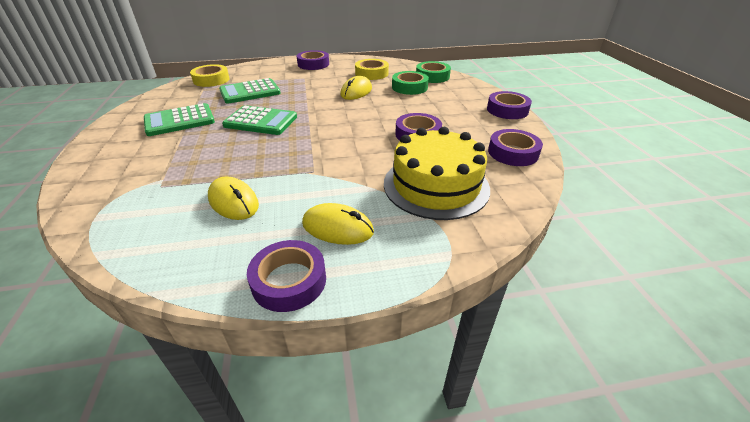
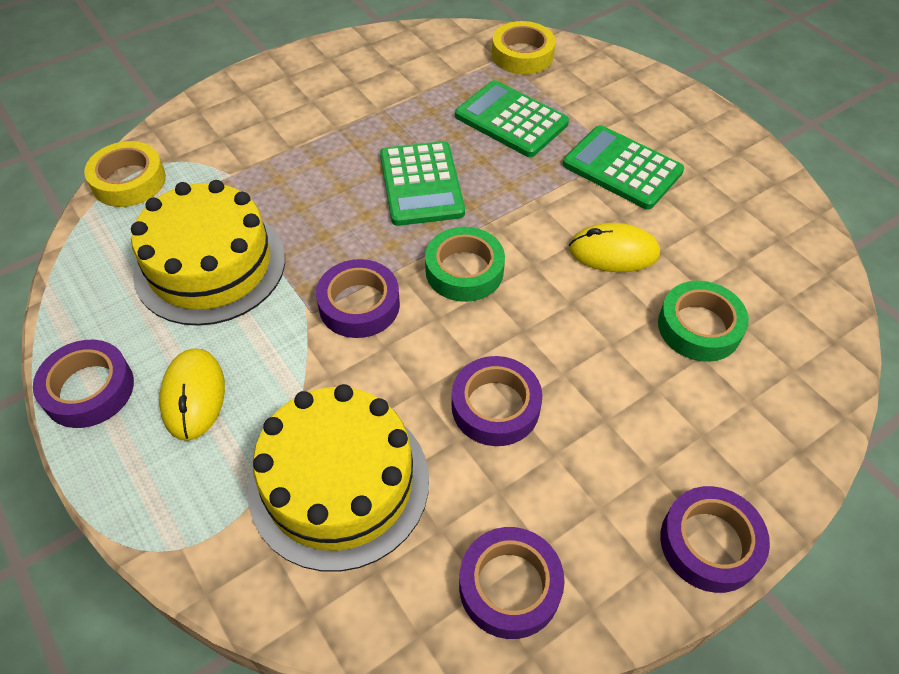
camera: 65 degrees right, 15 degrees up
green calculator [144,103,215,136] -> green calculator moved to [563,125,684,210]
yellow mouse [208,176,259,220] -> yellow cake [131,180,285,326]
purple tape [297,50,329,70] -> purple tape moved to [316,259,400,338]
yellow tape [355,59,389,80] -> yellow tape moved to [84,141,166,207]
green tape [416,61,451,83] -> green tape moved to [425,227,505,302]

